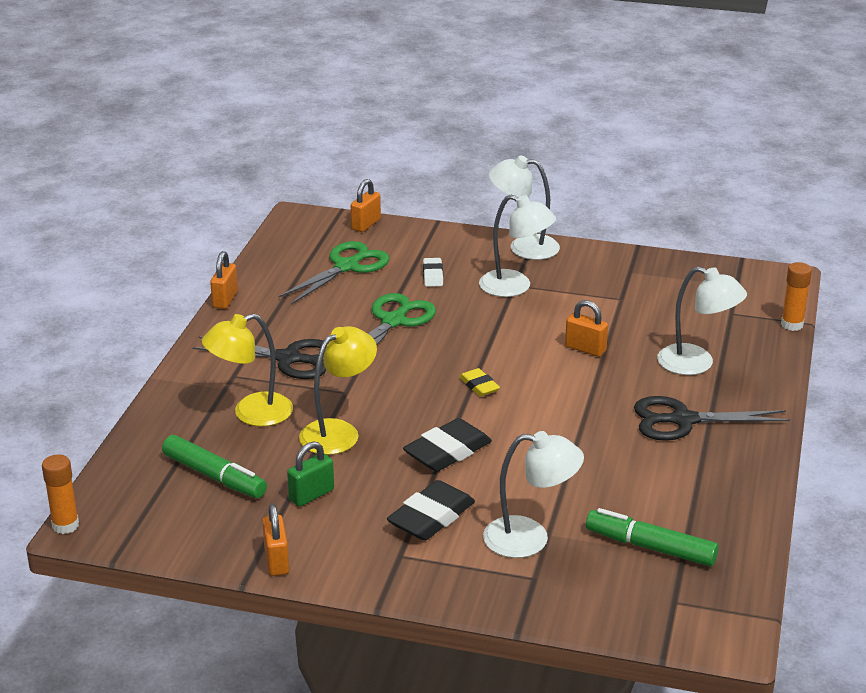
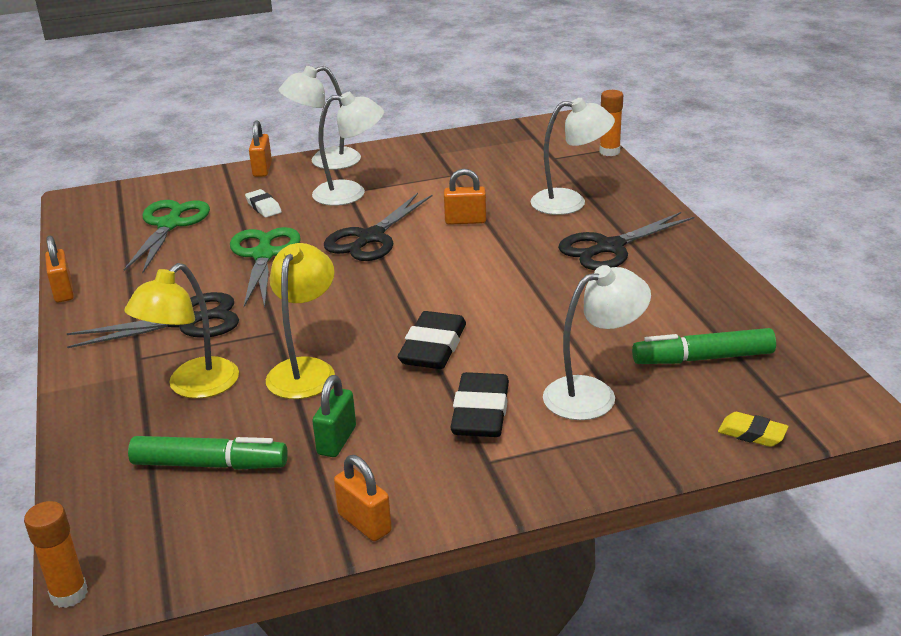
camera: 30 degrees left, 0 degrees up
orange padlock [351,179,381,232] -> orange padlock moved to [249,120,272,177]
yellow eraser [459,368,500,397] -> yellow eraser moved to [718,412,788,447]
none -> black scissors [324,193,433,261]

